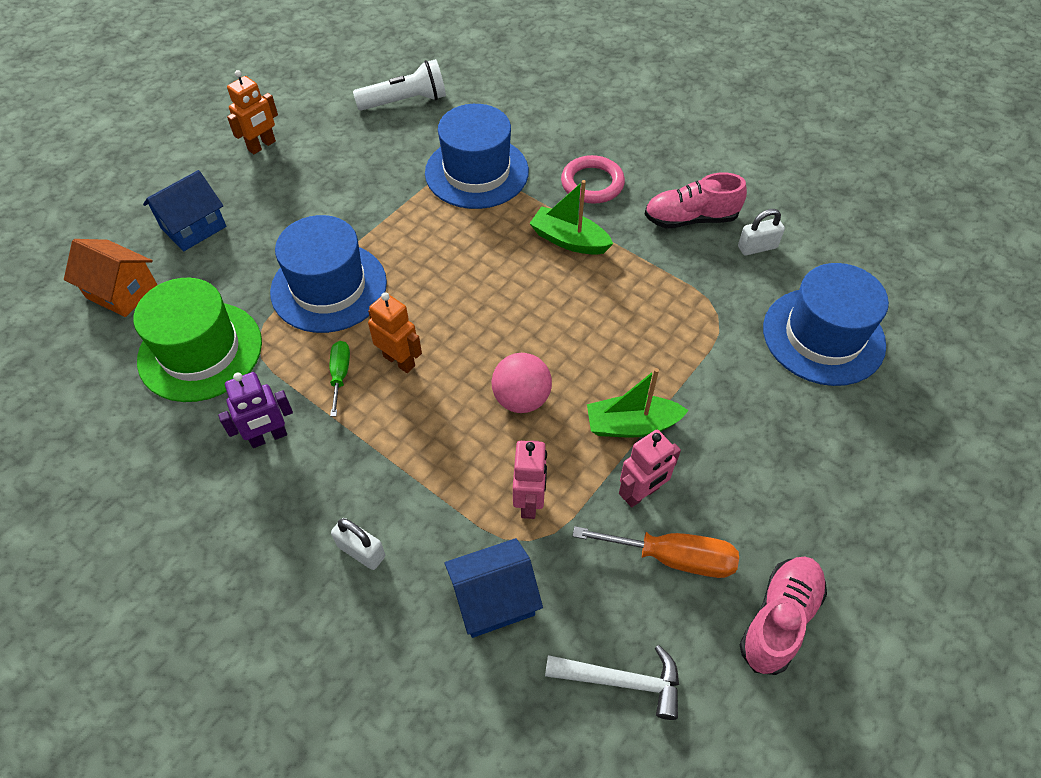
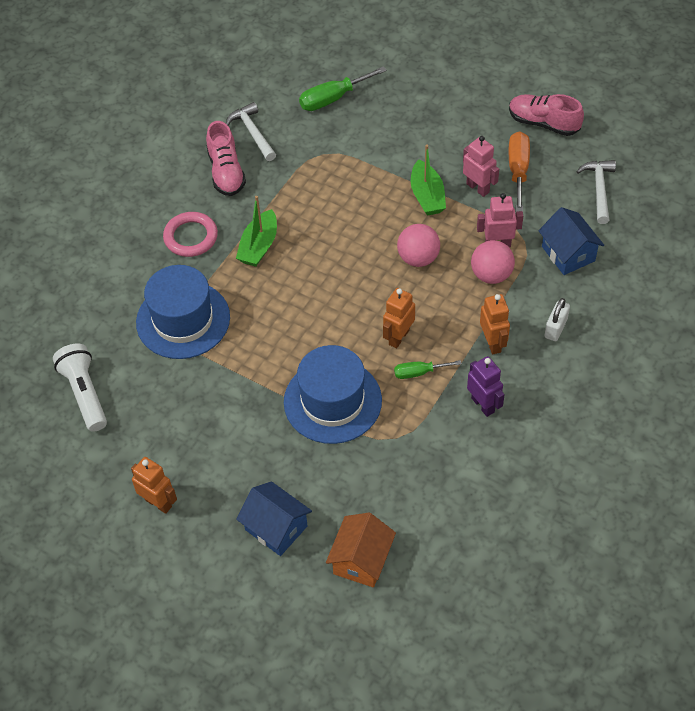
camera: 95 degrees left, 0 degrees up
green hat [133,278,262,402] -> none
white padlock [738,209,785,256] -> white hammer [226,102,276,161]
blue hat [763,263,889,386] -> green screwdriver [299,66,387,111]
none -> pink ball [471,240,515,284]
none -> orange robot [480,294,510,354]

